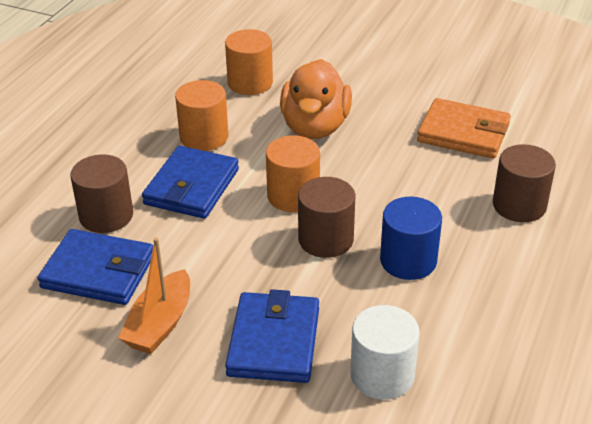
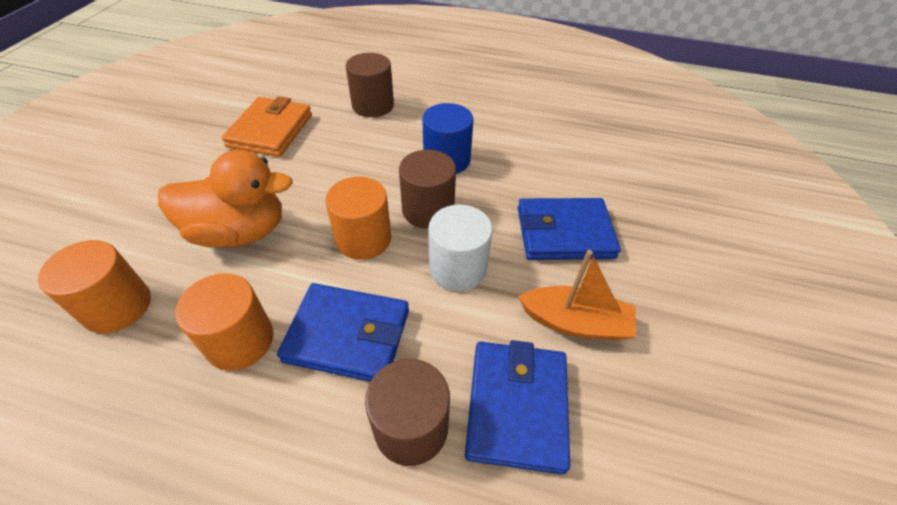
camera: 100 degrees left, 10 degrees up
white cylinder [350,305,420,400] -> white cylinder moved to [428,205,492,291]

